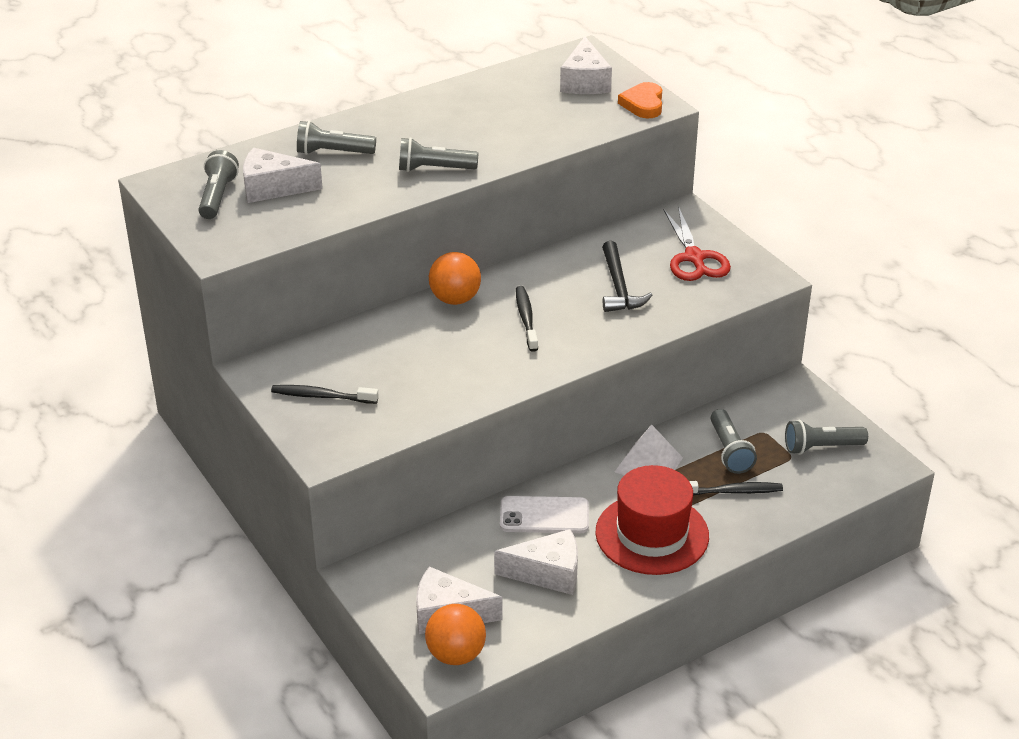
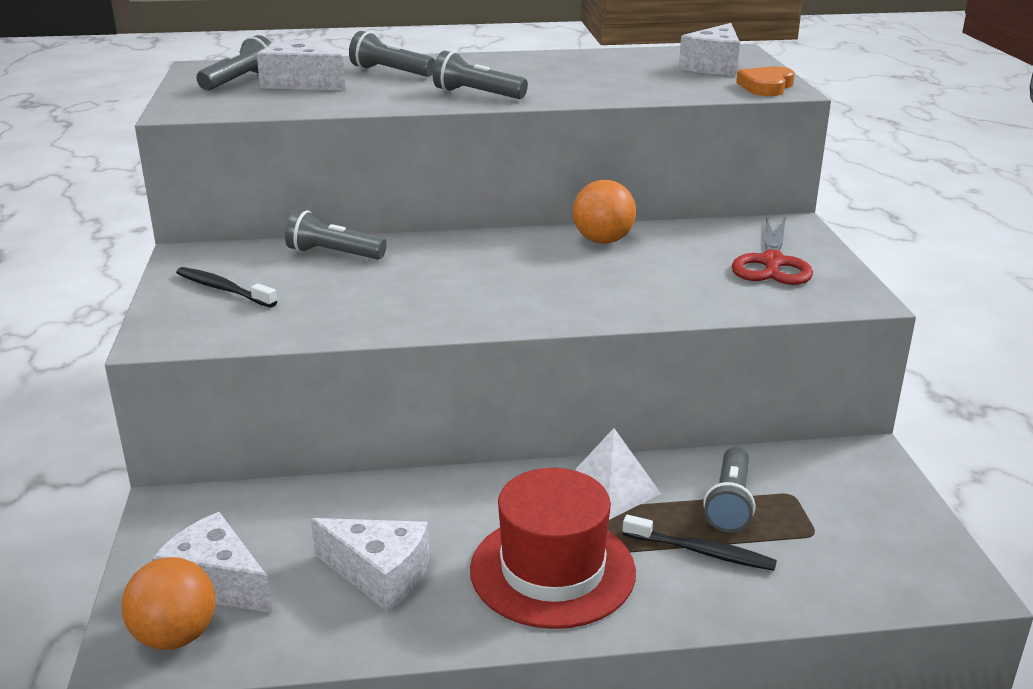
camera: 25 degrees right, 10 degrees down
orange ball [429,252,481,305] -> orange ball moved to [573,180,636,244]
white phone [500,496,589,533] -> none
black toothbrush [516,286,538,352] -> none
black hammer [602,241,652,312] -> none
grey flashlight [785,420,868,455] -> grey flashlight moved to [285,210,387,259]

